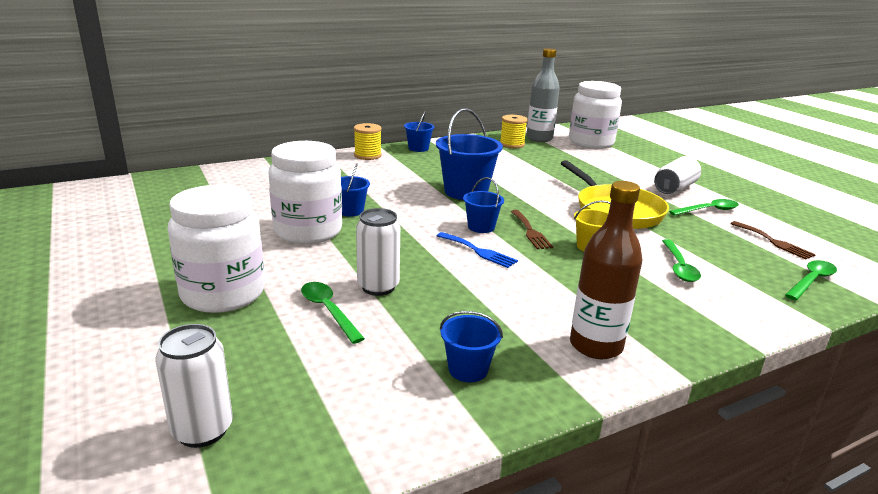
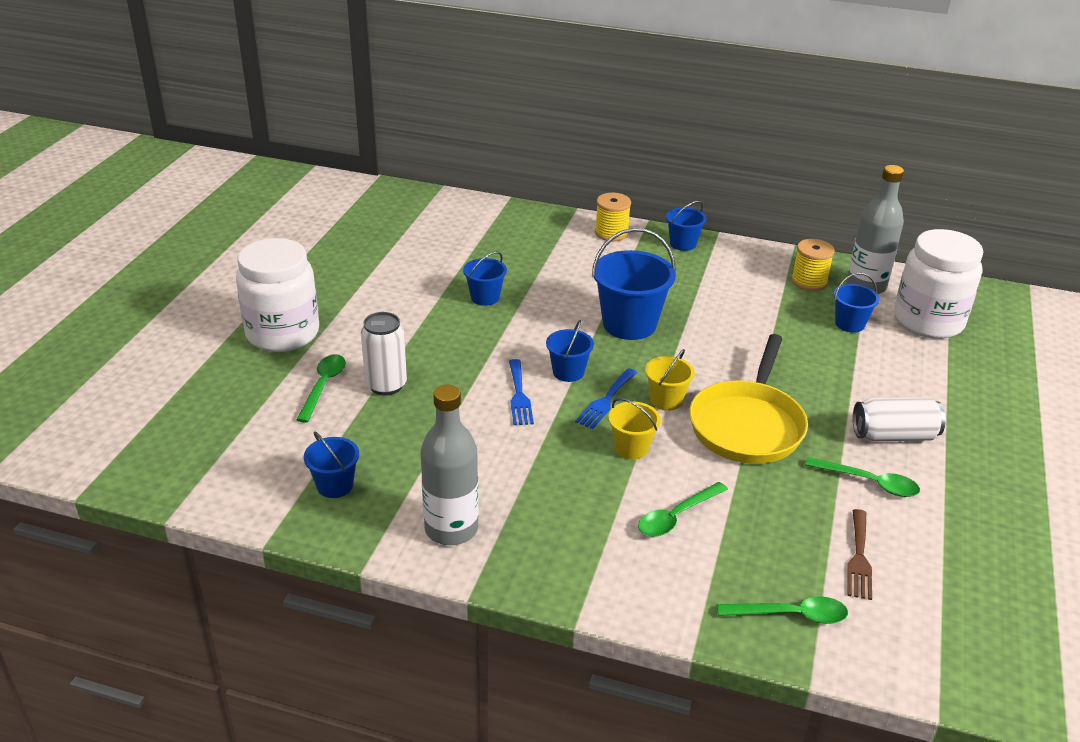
camera: 45 degrees right, 10 degrees up
white can [155,324,233,448] -> none
white jar [268,141,342,244] -> none
brown fork [510,210,553,249] -> blue fork [575,368,637,429]
brown bottle [570,181,642,359] -> grey bottle [421,385,479,545]
none -> yellow bucket [645,349,695,411]
none -> blue bucket [834,273,879,333]

